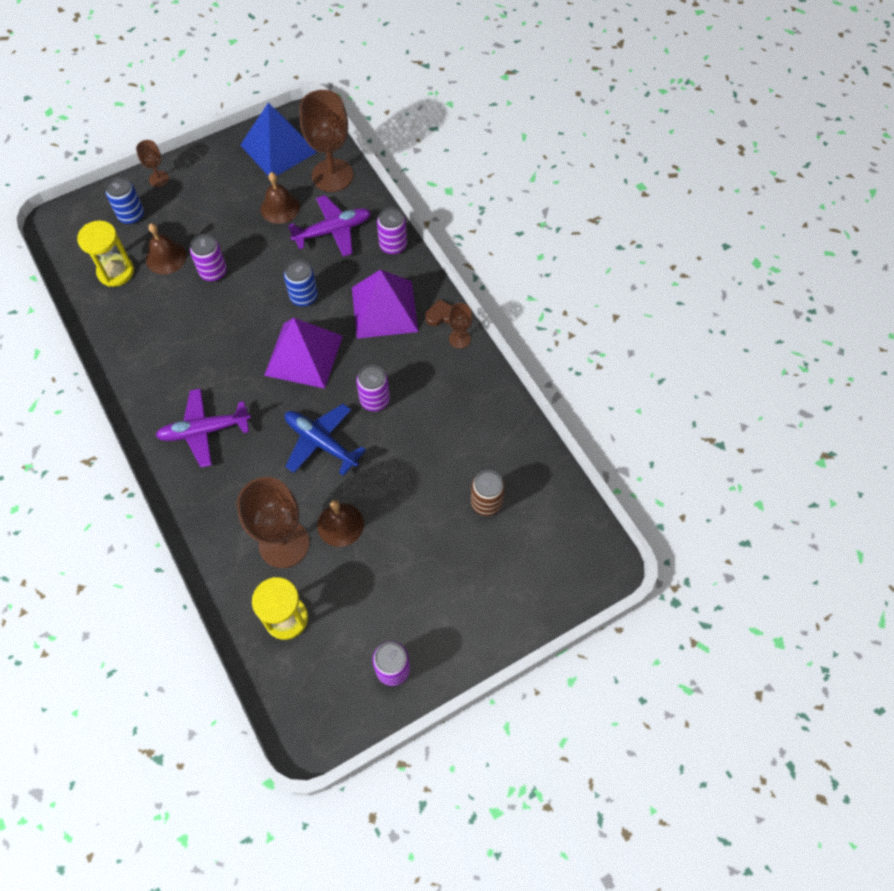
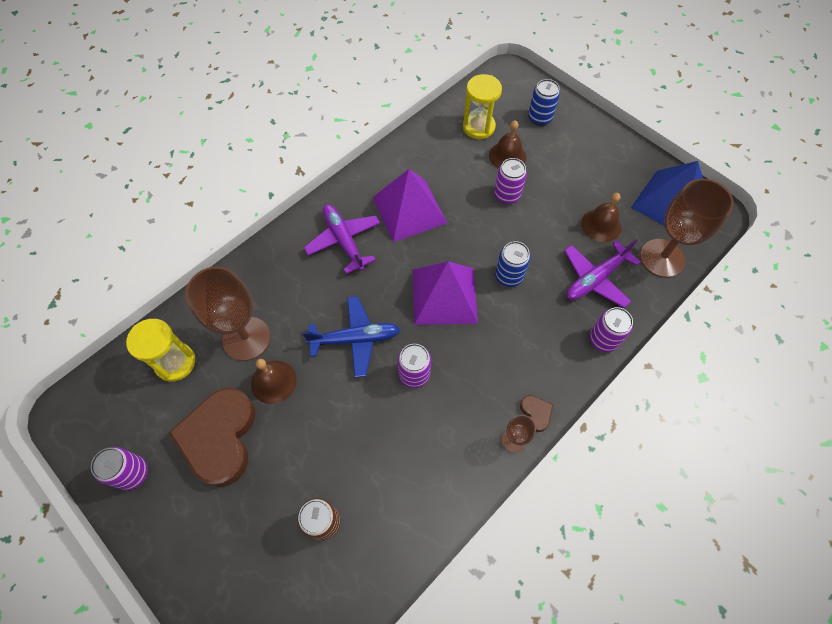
camera: 75 degrees right, 0 degrees up
brown goblet [136,140,169,187] -> none
blue plane [285,404,366,476] -> blue plane turned 60 degrees clockwise [302,296,400,378]
purple plane [288,195,371,257] -> purple plane turned 90 degrees clockwise [564,239,640,308]
purple pyramid [352,269,419,339] -> purple pyramid moved to [373,169,447,242]
none -> brown heart [168,388,255,487]

